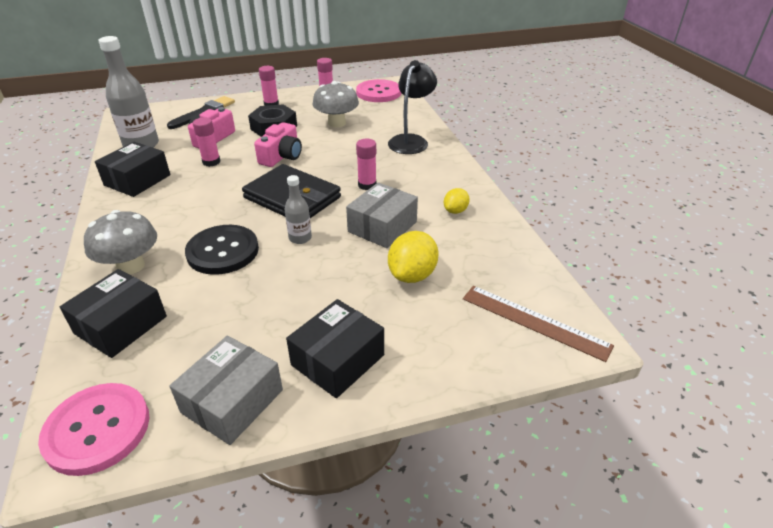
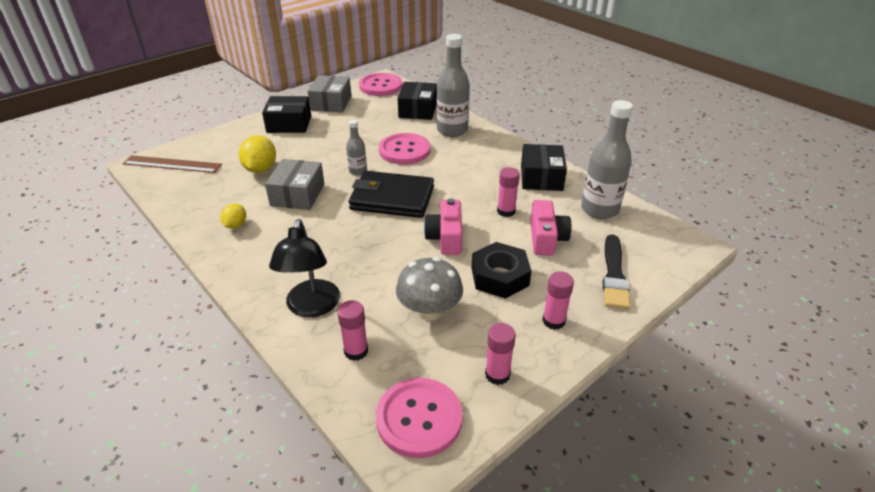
camera: 155 degrees right, 0 degrees up
grey mushroom [84,210,157,275] -> grey bottle [437,34,470,137]
black button [185,225,259,275] -> pink button [379,133,430,165]
black box [286,299,384,398] -> black box turned 75 degrees clockwise [262,96,311,133]
pink glue stick [356,139,376,190] -> pink glue stick moved to [337,300,368,361]

